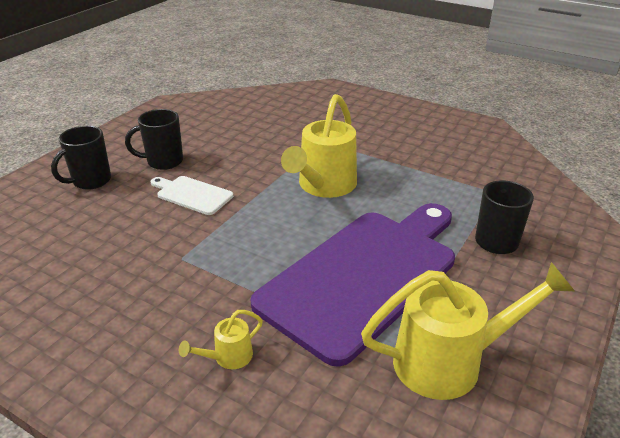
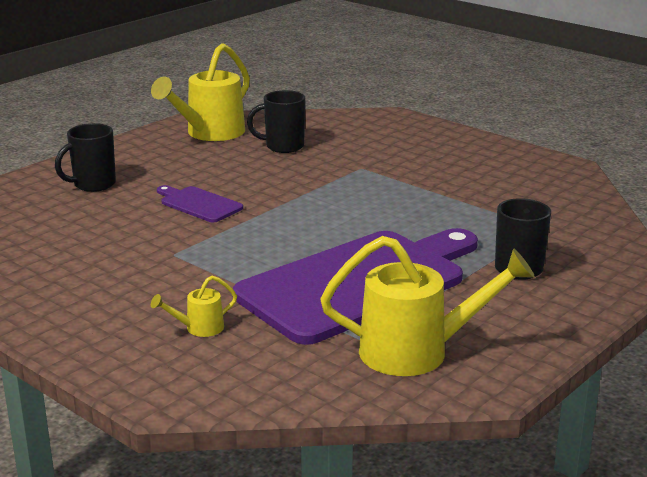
camera: 10 degrees right, 10 degrees down
black mug [125,109,183,170] -> black mug moved to [247,90,305,153]
white cutting board [151,176,233,215] -> purple cutting board [157,185,243,222]
yellow watering can [281,94,357,198] -> yellow watering can moved to [151,43,250,141]

